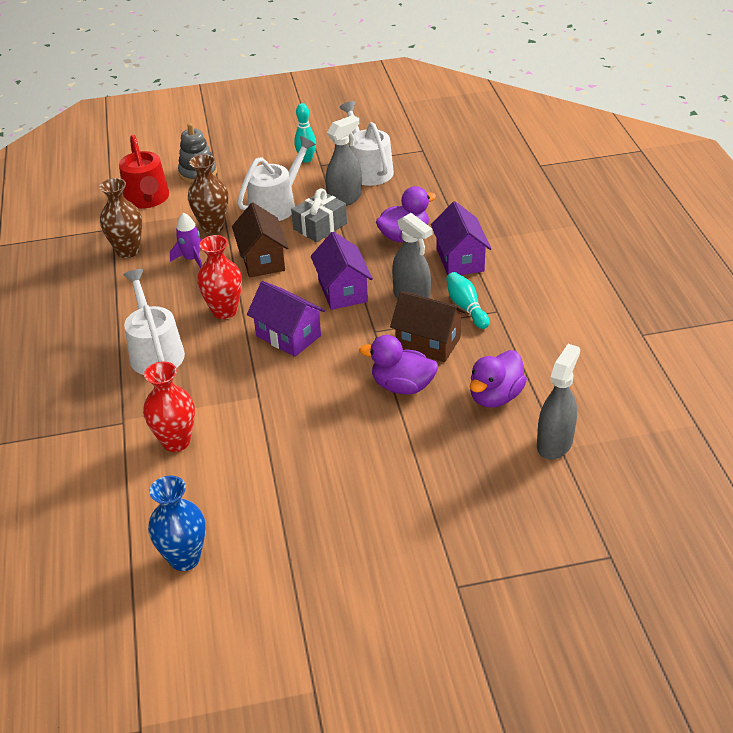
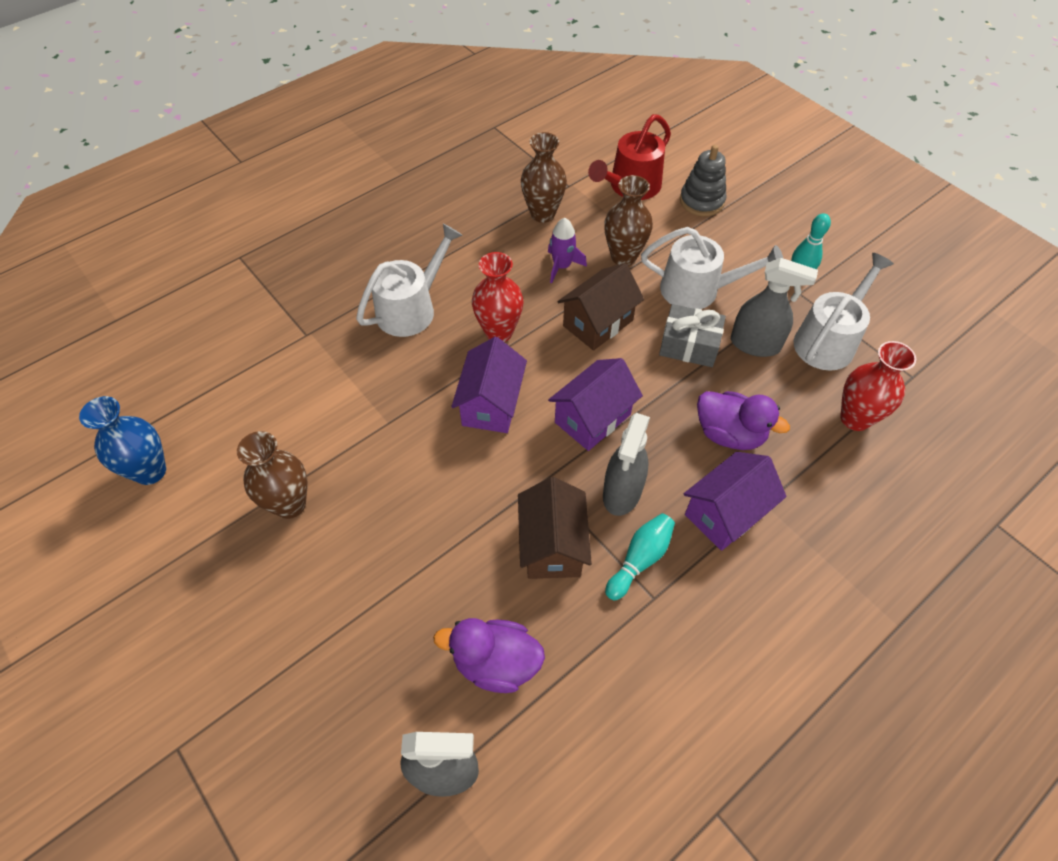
camera: 60 degrees right, 15 degrees up
red vase [143,361,195,452] -> red vase moved to [840,341,916,431]
purple duck [359,335,438,395] -> none
none -> brown vase [237,431,307,519]

